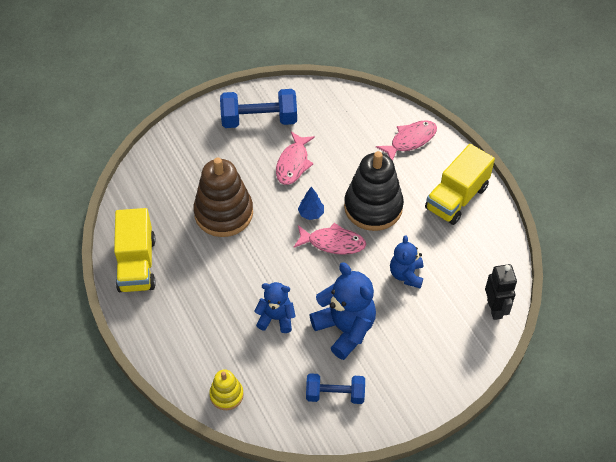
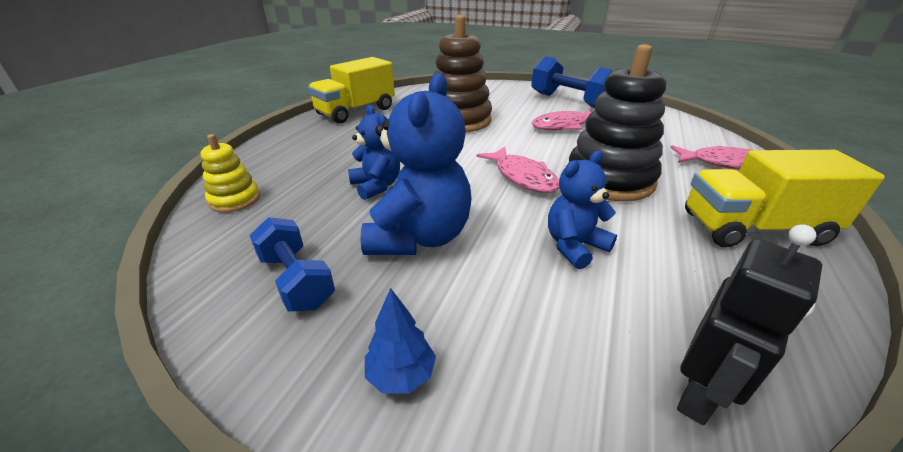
camera: 50 degrees right, 20 degrees down
blue tree [298,187,324,220] -> blue tree moved to [365,288,436,394]

